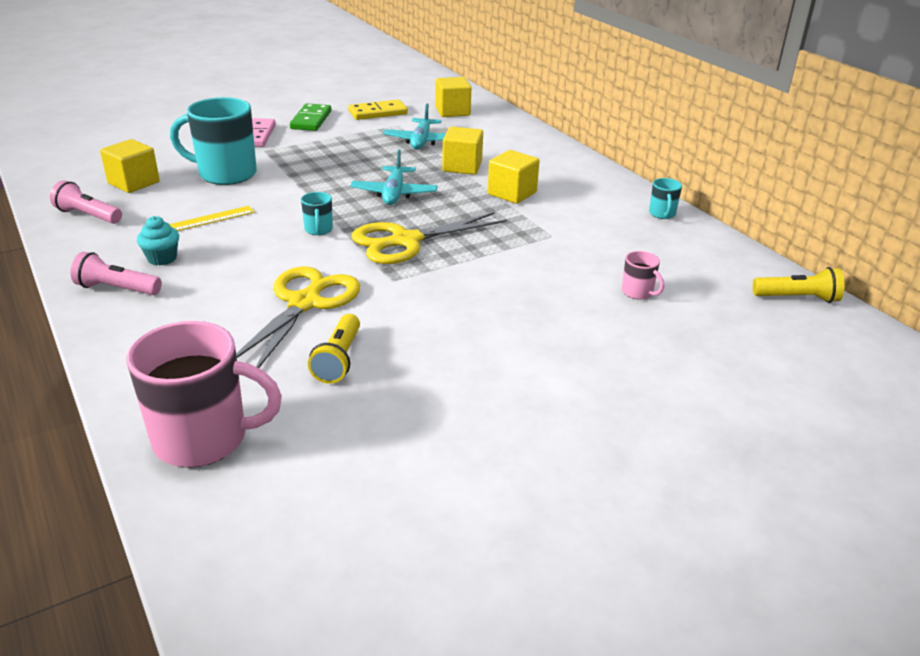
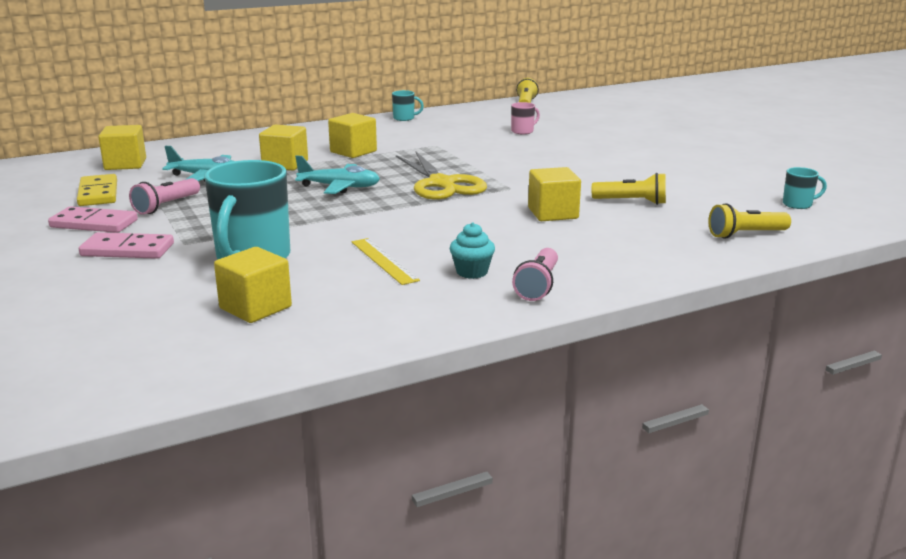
camera: 85 degrees left, 10 degrees down
pink flashlight [50,180,122,224] -> pink flashlight moved to [129,178,200,215]
pink mug [127,321,282,468] -> yellow flashlight [708,203,791,239]
yellow scissors [236,267,360,368] -> yellow cube [528,167,581,221]
green domino [290,103,331,131] -> pink domino [48,206,138,233]
turquoise mug [301,192,333,235] -> turquoise mug moved to [783,167,827,209]

